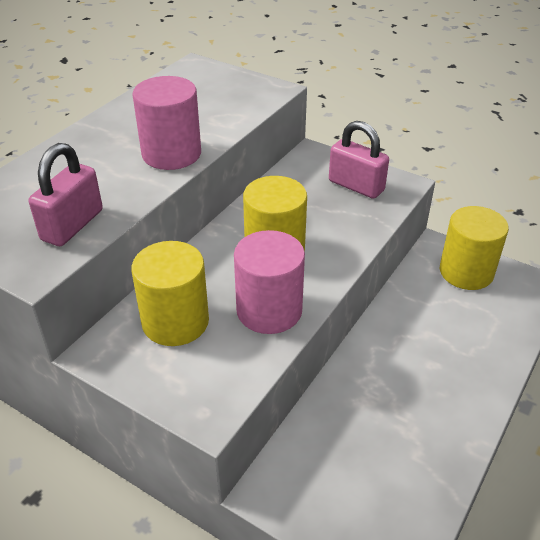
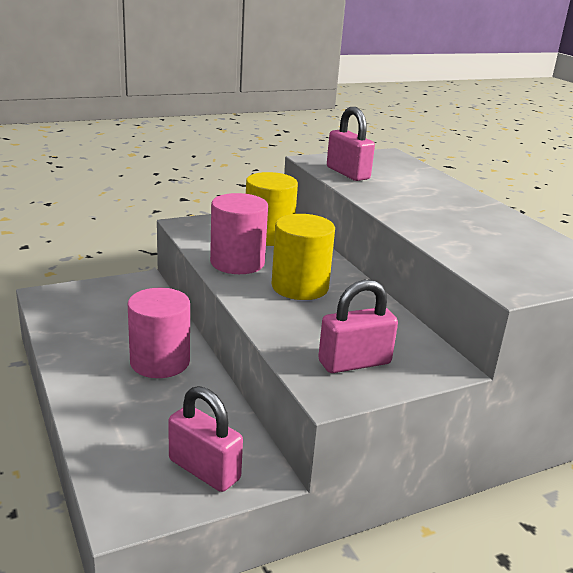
camera: 120 degrees right, 15 degrees down
pink cylinder [133,76,201,170] -> pink cylinder moved to [128,288,190,378]
yellow cylinder [440,206,509,290] -> pink padlock [168,386,243,492]

